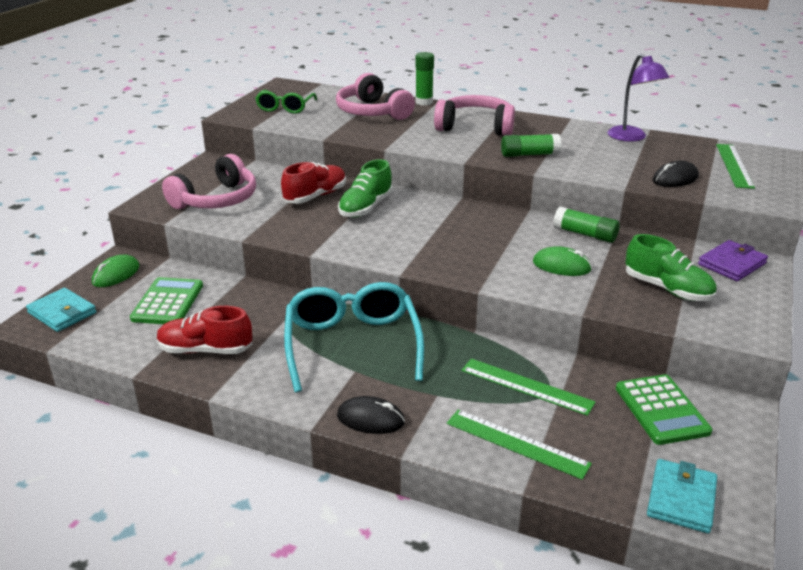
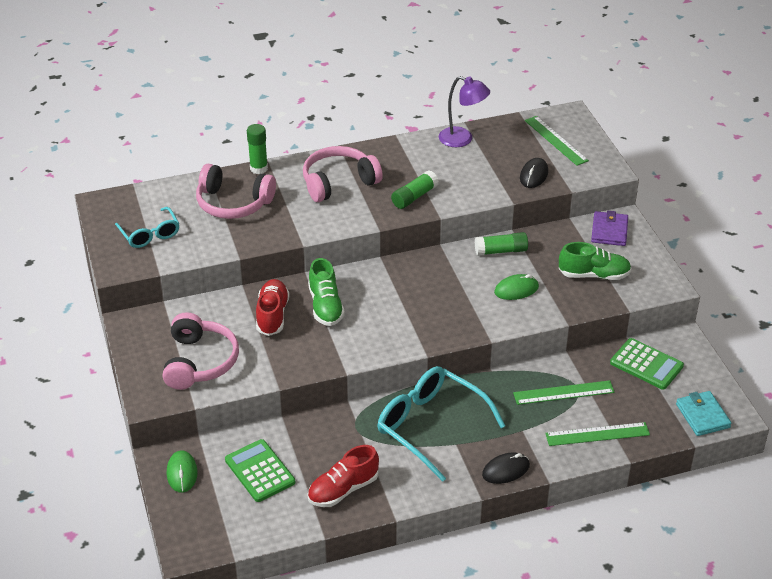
camera: 40 degrees left, 10 degrees up
turquoise wallet [26,288,96,332] -> none
green glasses [255,89,317,114] -> turquoise glasses [115,207,180,248]

